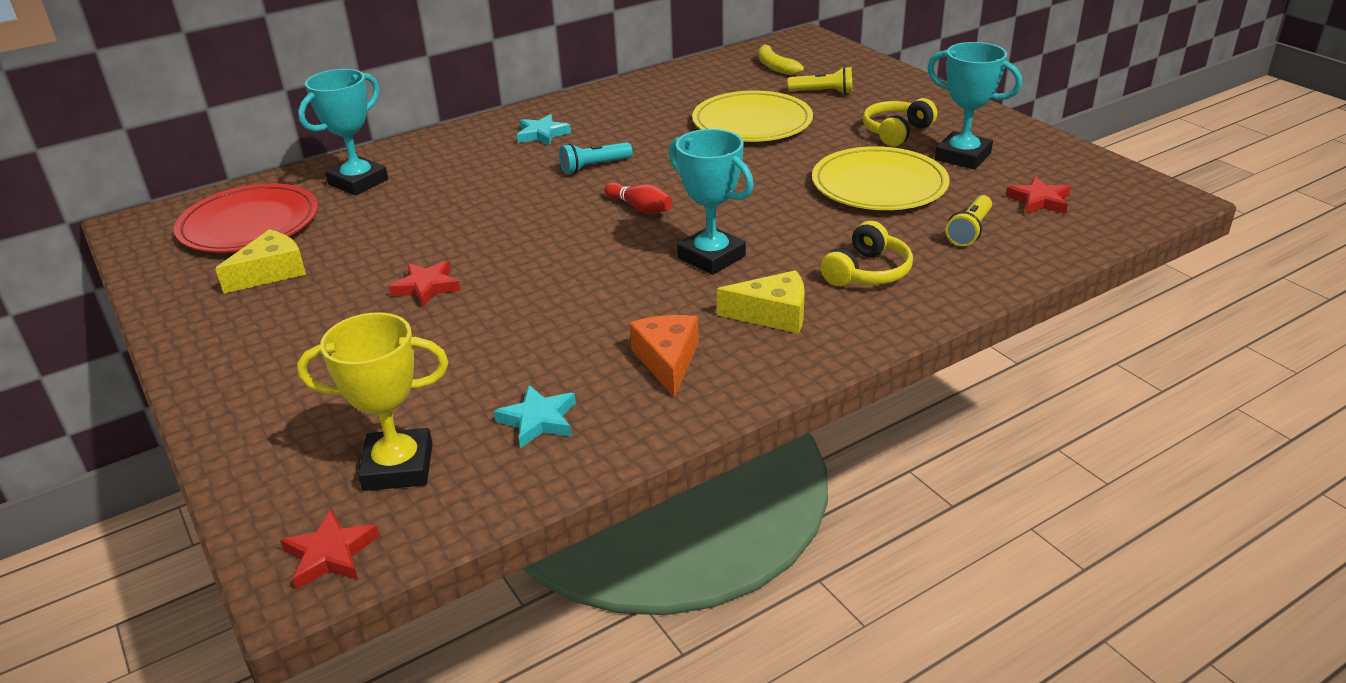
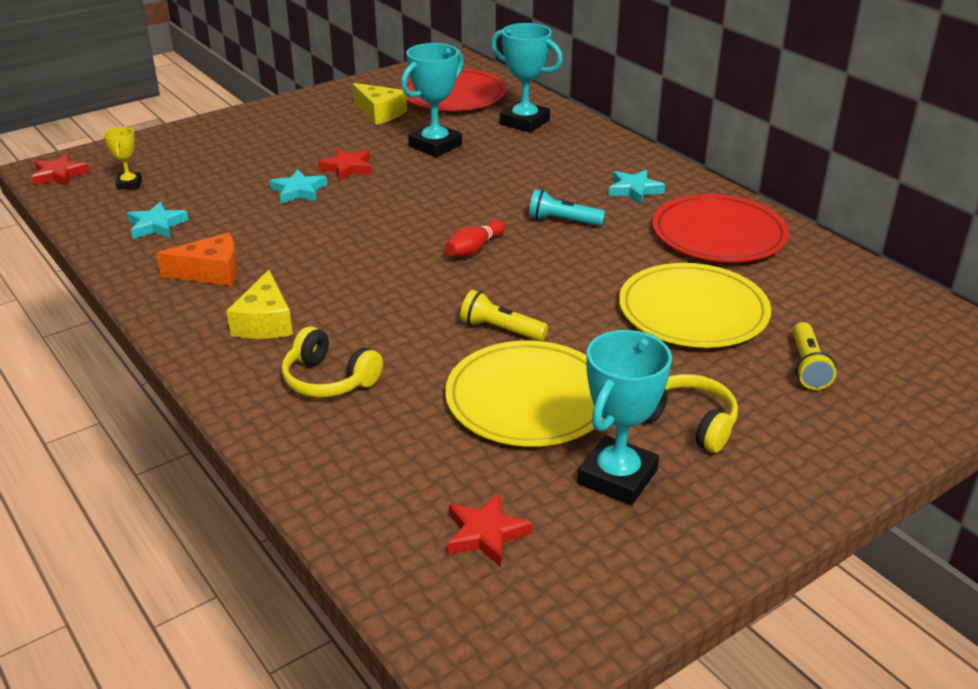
camera: 85 degrees right, 0 degrees up
yellow trophy [297,312,449,491] -> yellow trophy [103,127,142,190], size x0.53
turquoise flashlight [559,142,633,174] -> turquoise flashlight turned 45 degrees counterclockwise [529,189,605,226]
turquoise trophy [669,129,754,275] -> turquoise trophy moved to [401,43,464,157]
yellow banana [758,43,804,75] -> none
yellow flashlight [946,195,992,247] -> yellow flashlight moved to [460,290,548,341]
none -> turquoise star [269,169,327,204]
none -> red plate [652,194,789,262]

